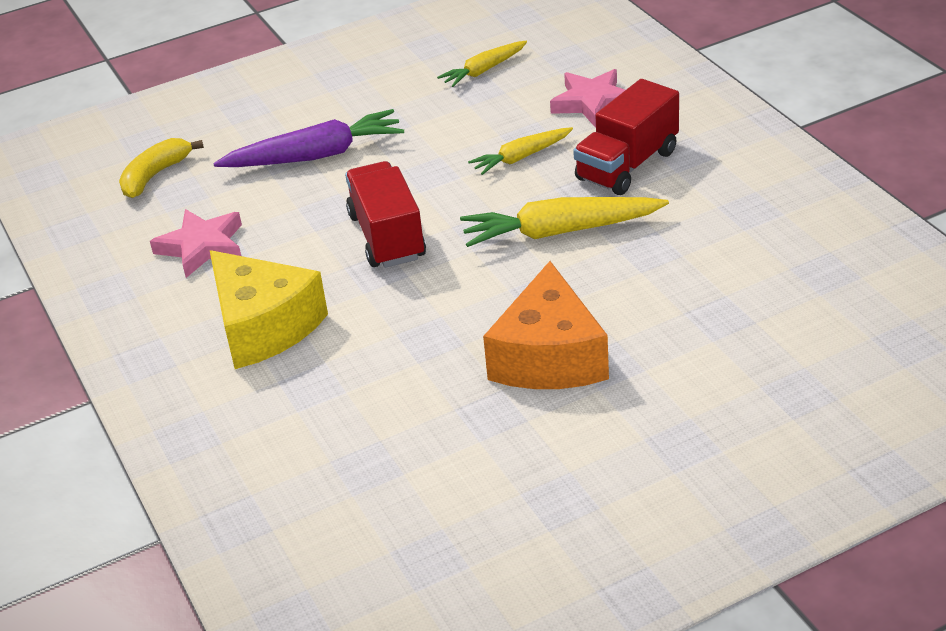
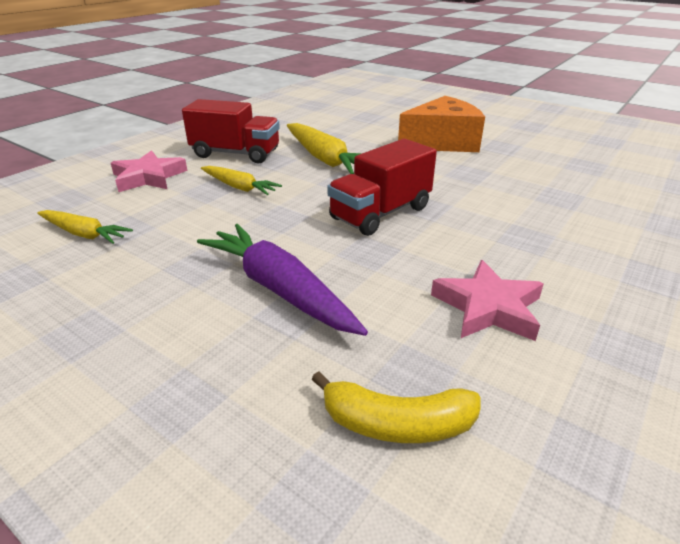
camera: 120 degrees left, 5 degrees down
yellow cheese [210,250,328,369] -> none

